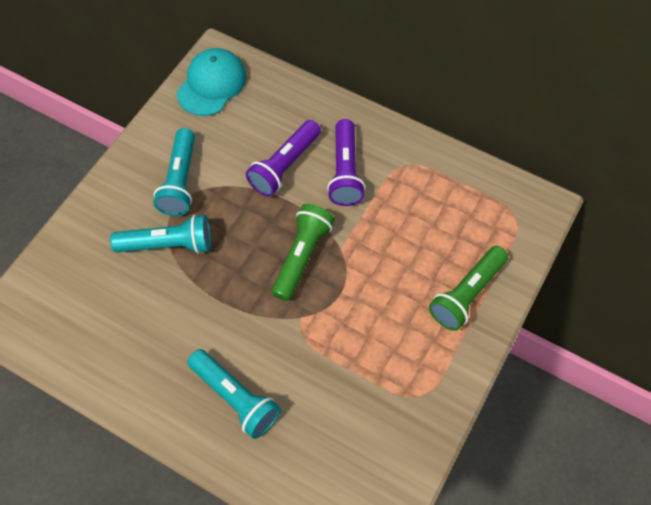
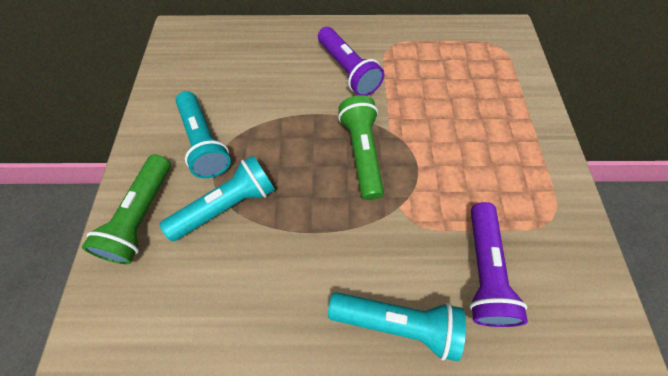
camera: 30 degrees left, 0 degrees up
turquoise cap [177,48,247,116] -> none
purple flashlight [246,120,321,197] -> purple flashlight moved to [469,202,528,327]
green flashlight [429,246,508,331] -> green flashlight moved to [82,154,171,264]

